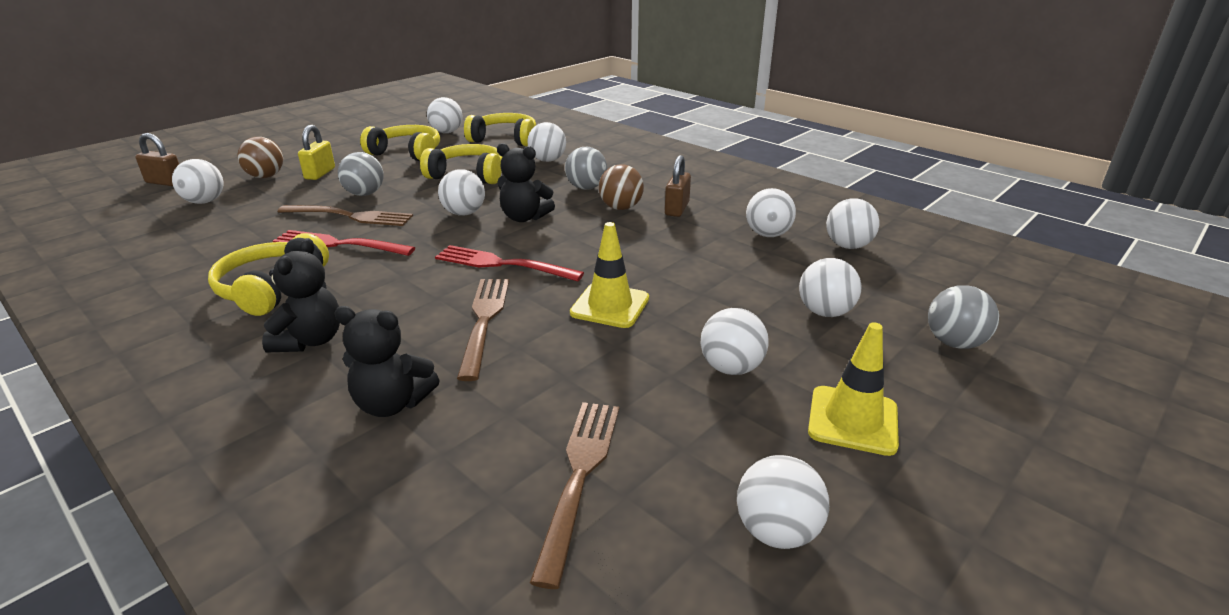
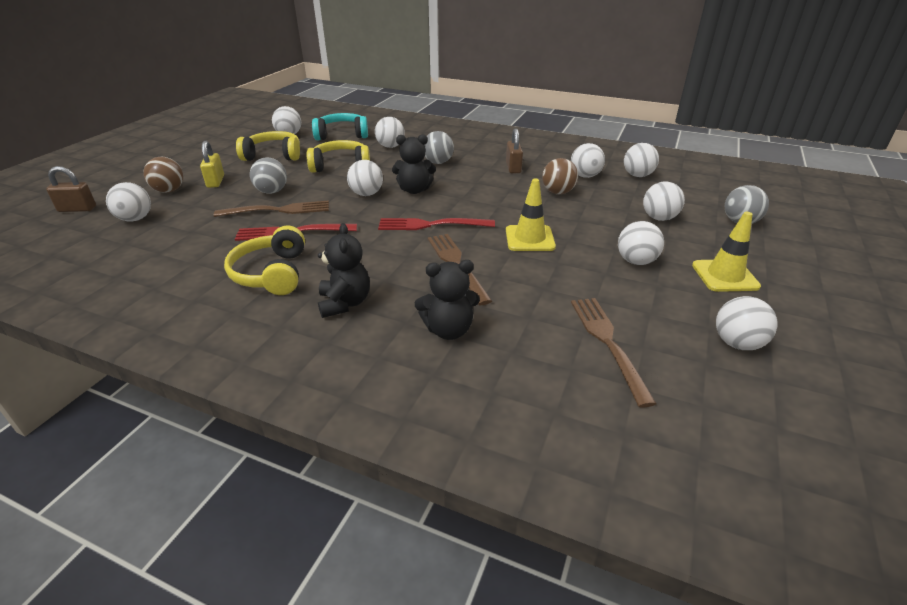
camera: 20 degrees left, 5 degrees up
yellow headphones [464,113,536,146] -> turquoise headphones [312,113,368,140]
brown ball [599,164,644,210] -> brown ball moved to [542,158,578,194]

